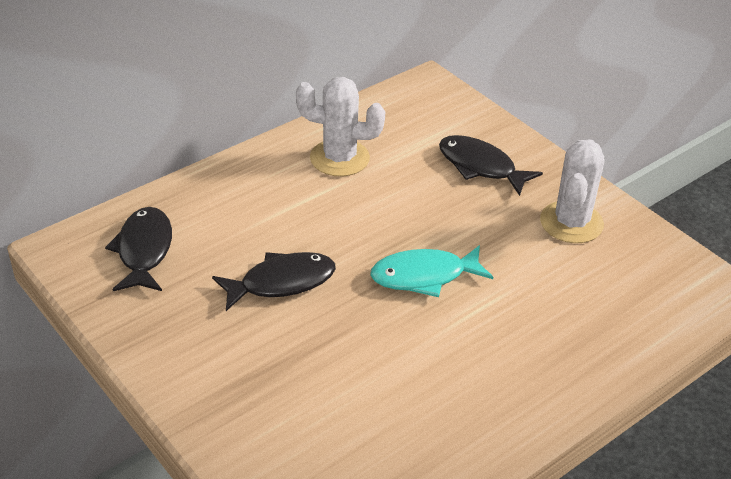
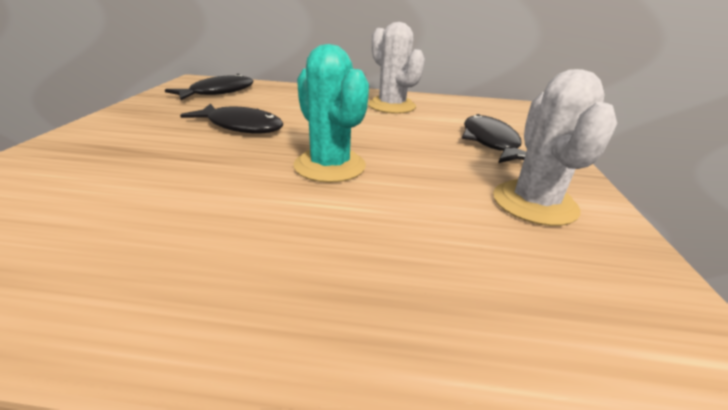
camera: 45 degrees right, 10 degrees down
turquoise fish [370,245,493,297] -> turquoise cactus [293,44,369,183]
white cactus [540,139,604,243] -> white cactus turned 60 degrees counterclockwise [493,69,617,226]

